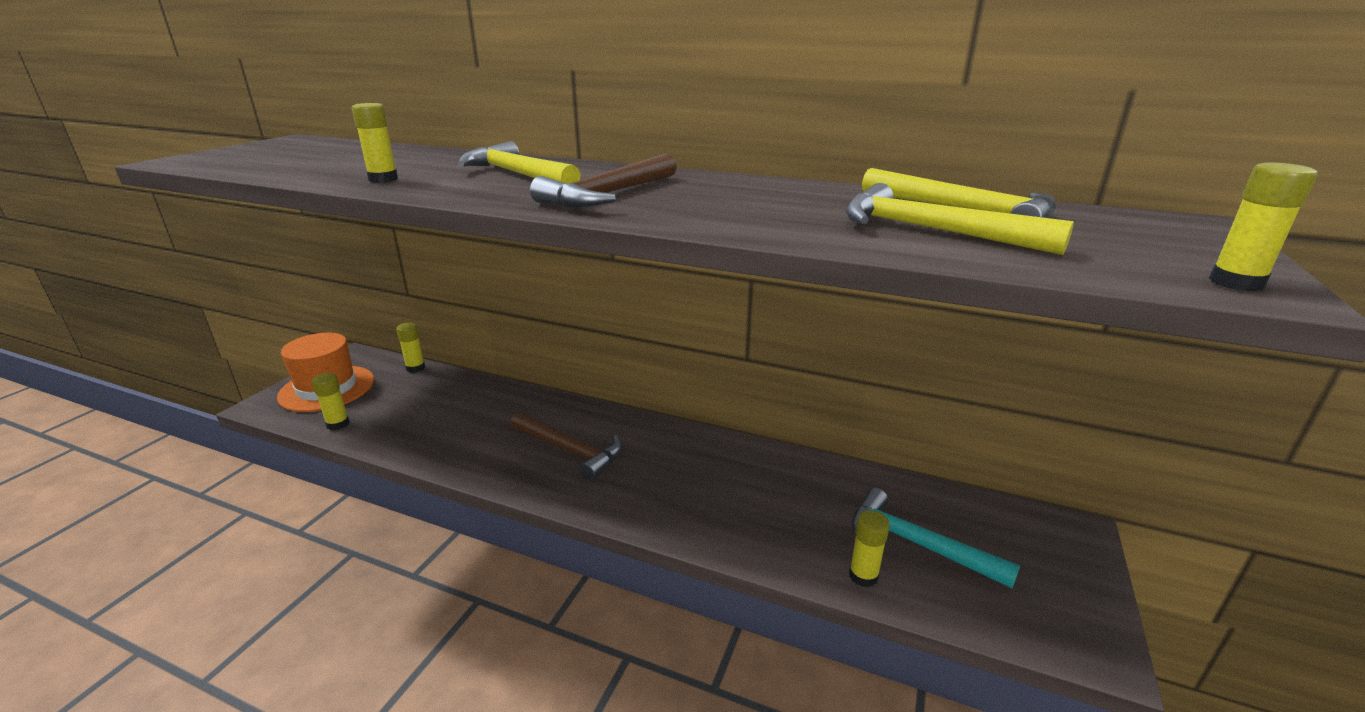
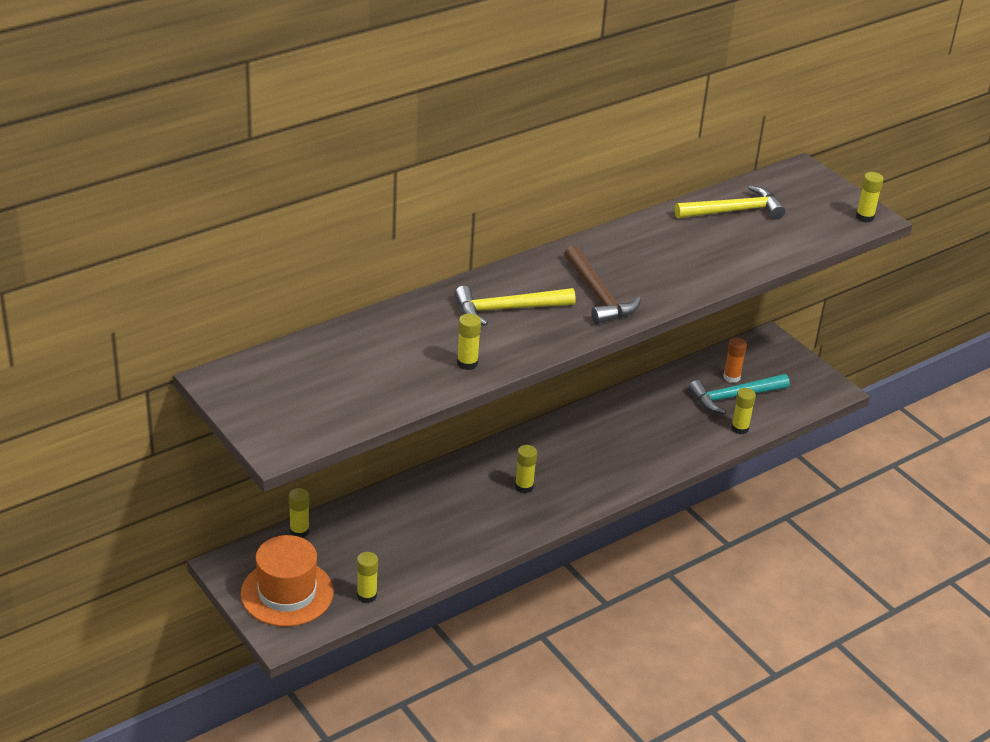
camera: 60 degrees left, 10 degrees up
brown hammer [510,412,623,481] -> yellow glue stick [515,445,537,493]
yellow hammer [846,183,1074,255] -> none
none -> orange glue stick [723,338,747,383]

